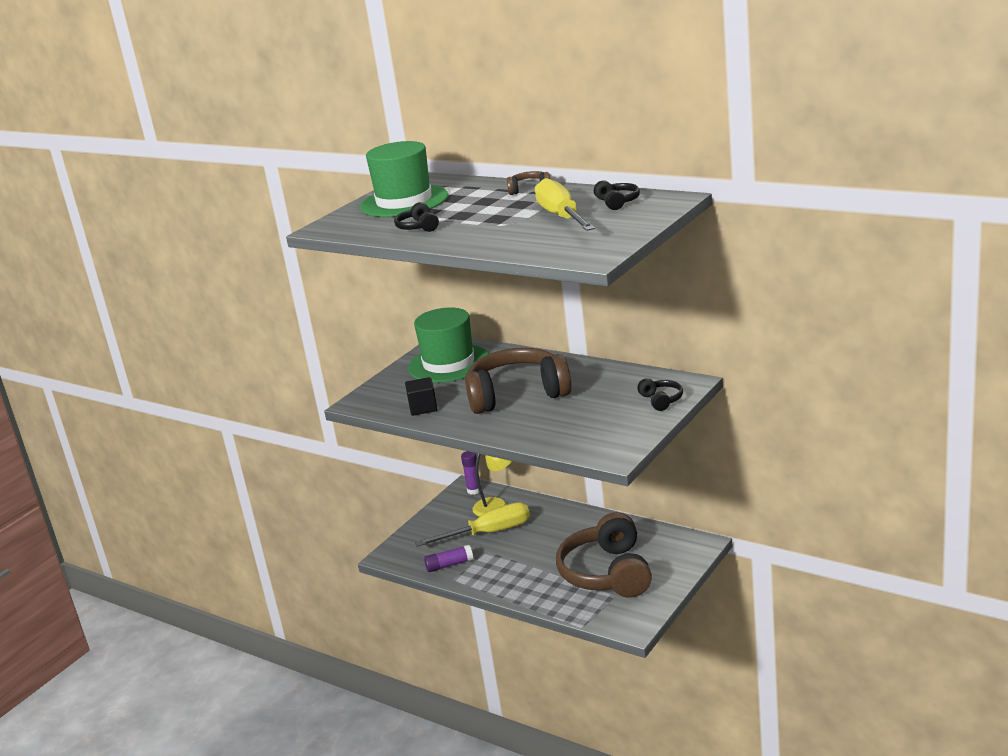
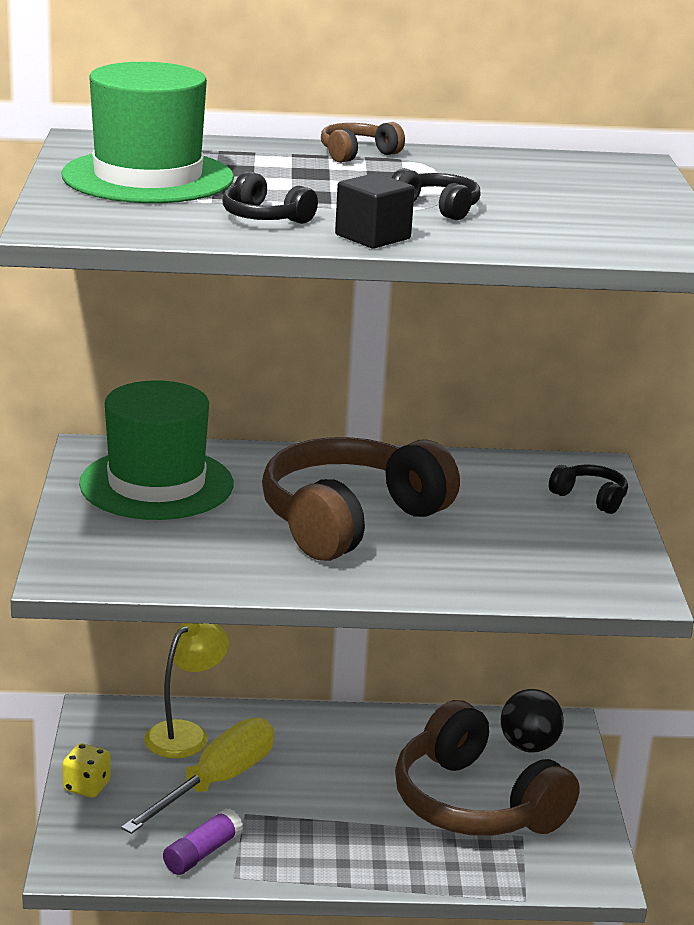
camera: 40 degrees left, 0 degrees up
black cube [405,377,437,416] -> black cube moved to [335,173,415,249]
purple glue stick [461,451,480,495] -> none
yellow screwdriver [535,178,595,231] -> none
black headphones [594,180,640,210] -> black headphones moved to [391,168,480,220]
none -> yellow dice [62,743,111,797]
none -> black ball [501,689,564,752]

